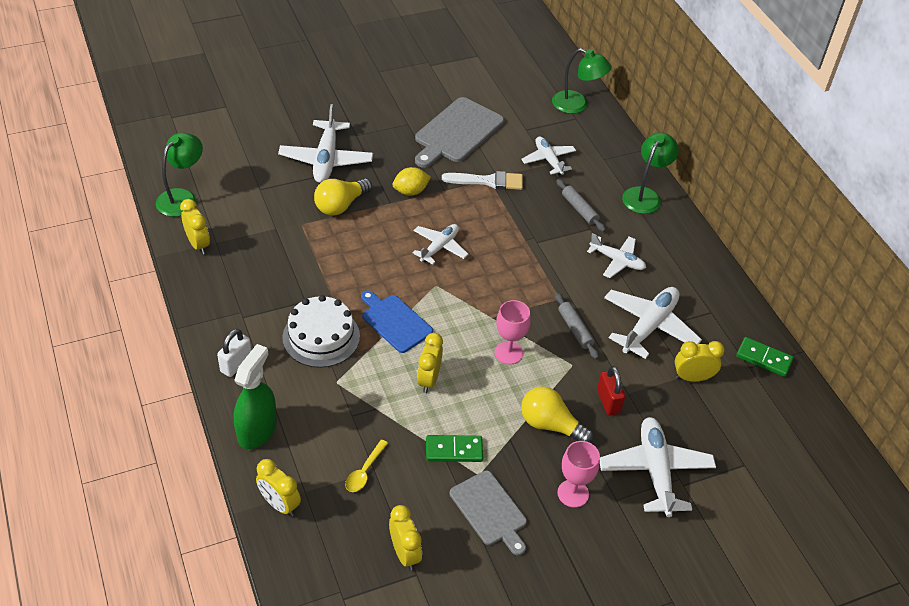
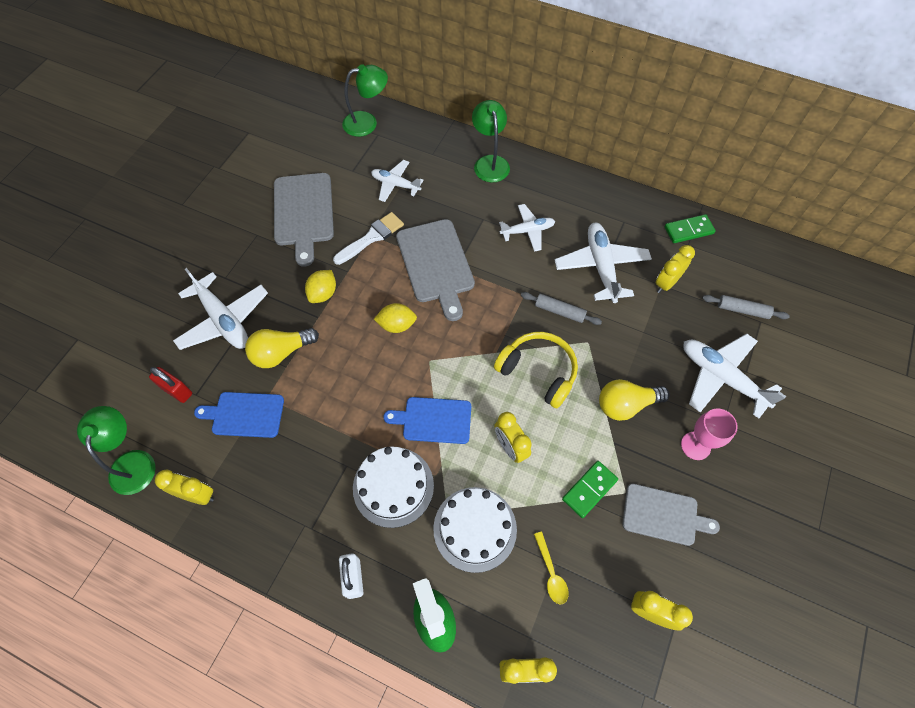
camera: 40 degrees left, 15 degrees up
yellow light bulb [314,178,372,216] -> yellow light bulb turned 60 degrees clockwise [245,328,319,368]
white plane [412,224,468,265] -> yellow lemon [374,303,417,333]
pink goblet [495,300,531,365] -> yellow headphones [494,332,578,408]
grey rolling pin [556,179,606,232] -> grey rolling pin moved to [702,295,790,319]
red padlock [597,366,625,416] -> red padlock moved to [149,367,192,403]
none -> blue cutting board [194,392,284,438]
none -> grey cutting board [396,219,475,321]
none -> white cake [433,487,517,573]

